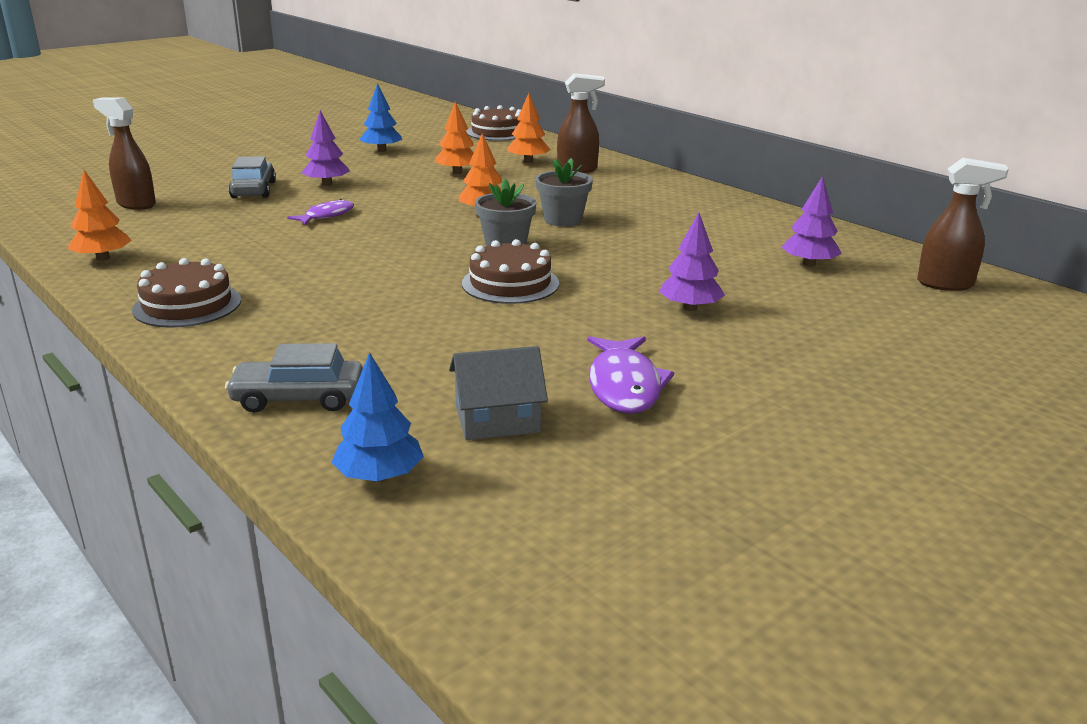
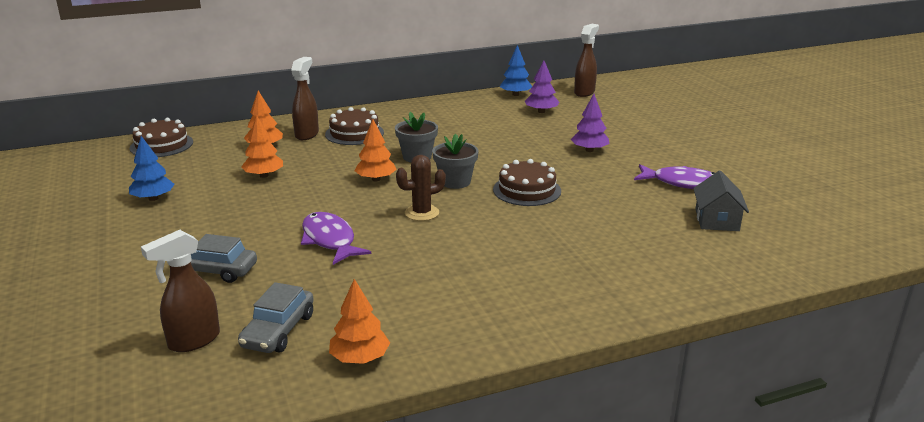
camera: 70 degrees left, 0 degrees up
brown cake [132,258,241,328] -> brown cake moved to [325,107,384,145]
grey car [225,343,363,413] -> grey car moved to [238,282,314,353]
purple fish [287,199,354,225] -> purple fish [301,212,371,265], size x1.54
purple tree [302,110,350,186] -> none
blue tree [331,352,424,482] -> blue tree moved to [500,45,532,96]
none -> brown cactus [396,155,446,221]

